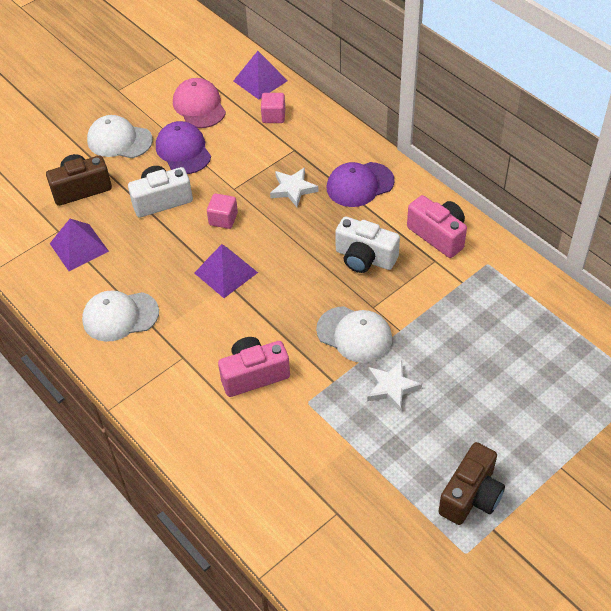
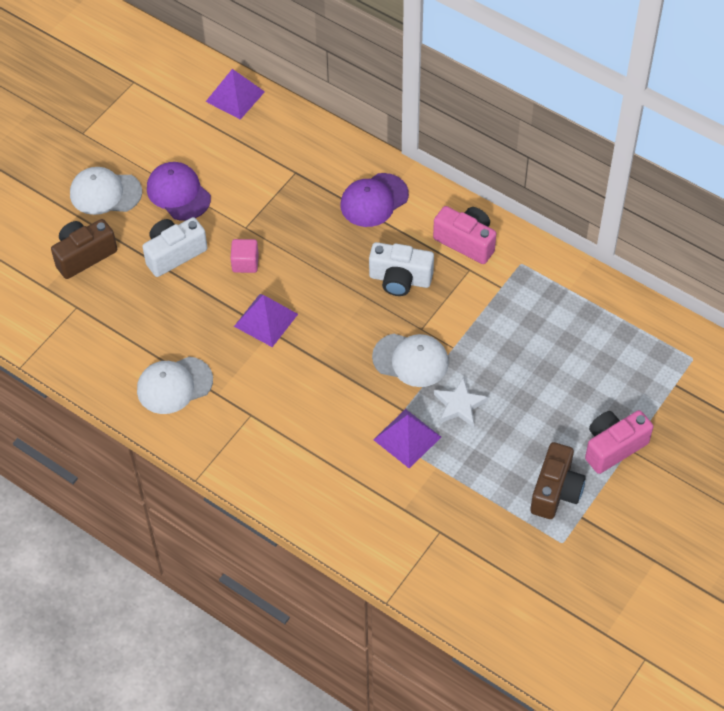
camera: 15 degrees left, 5 degrees up
purple pyramid [50,219,109,271] -> purple pyramid moved to [373,409,441,469]
pink cap [173,78,226,128] -> none
pink camera [218,337,290,397] -> pink camera moved to [585,410,653,474]
pink cube [261,93,285,123] -> none
white star [270,167,319,207] -> none

